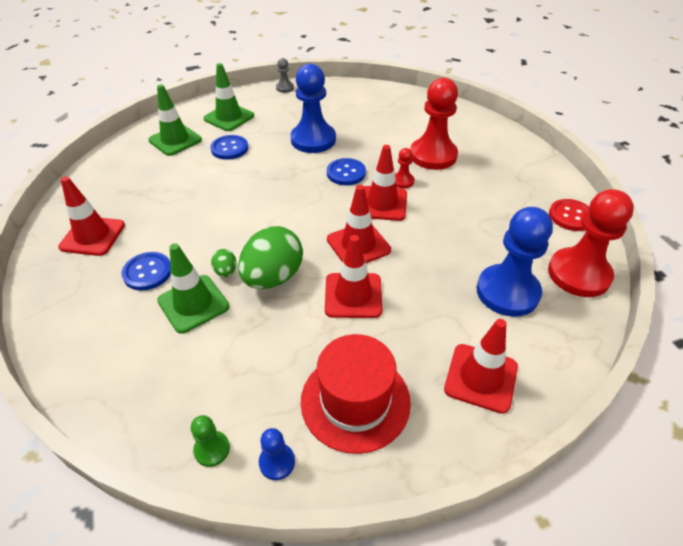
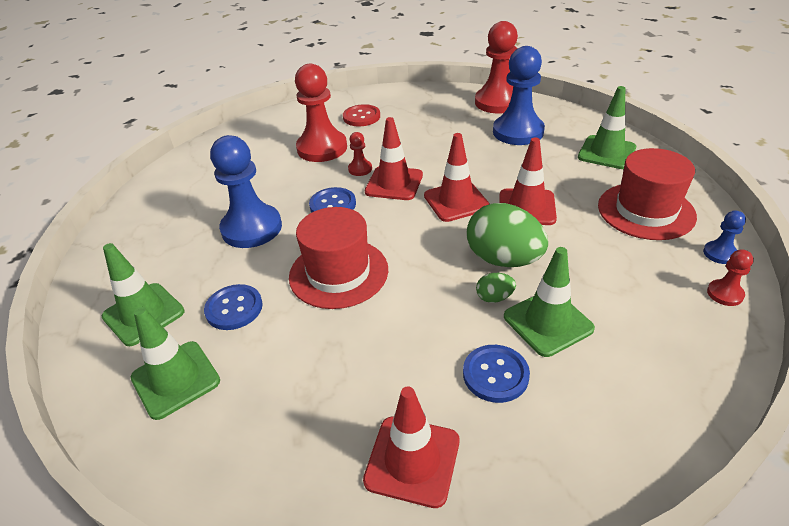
camera: 80 degrees left, 5 degrees down
green pawn [191,415,230,467] -> red pawn [707,249,754,306]
grey pawn [276,58,294,93] -> none
red traffic cone [444,319,518,414] -> green traffic cone [578,86,636,169]
red button [549,199,589,231] -> red button moved to [343,104,380,127]
none -> red hat [289,207,388,309]

